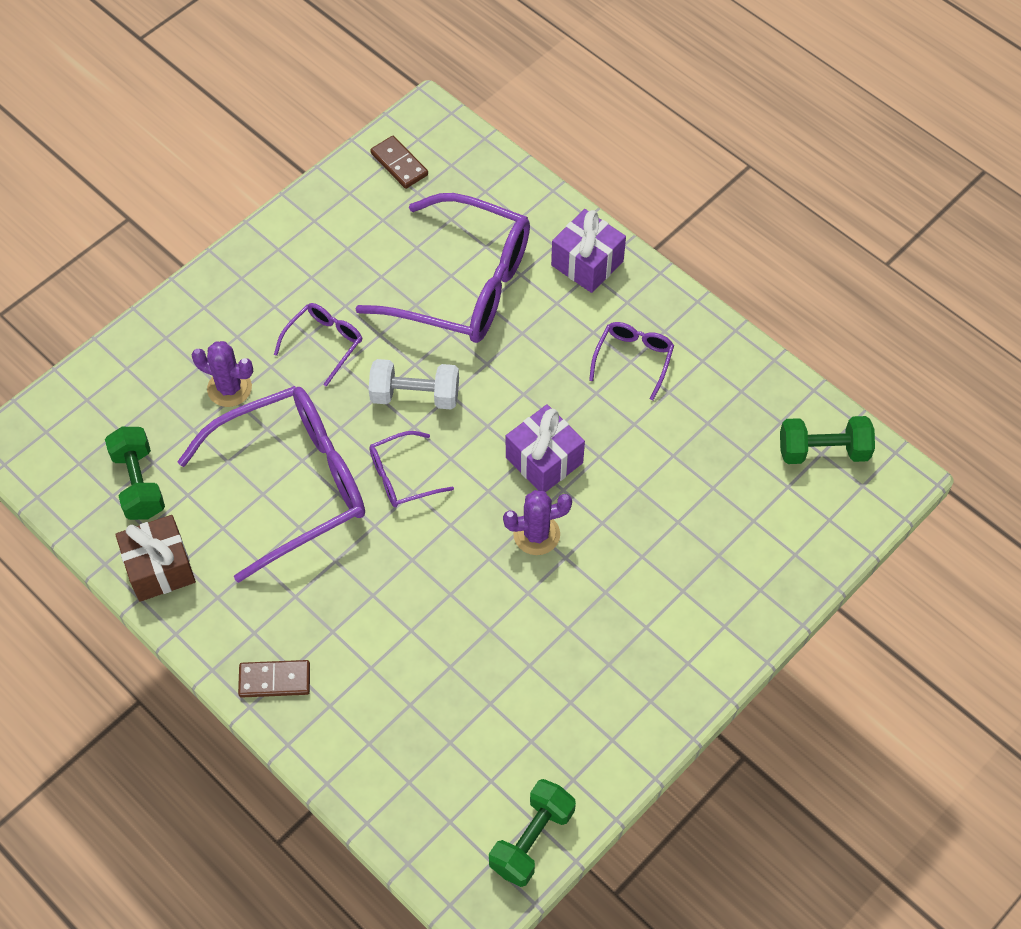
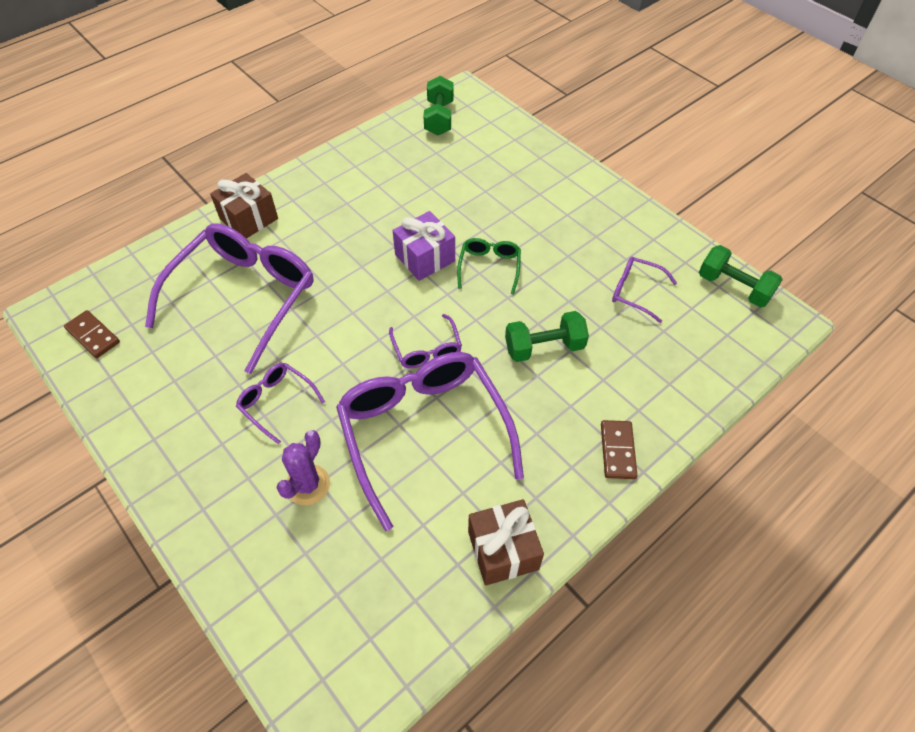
camera: 85 degrees left, 5 degrees down
green dumbbell [105,427,165,520] -> green dumbbell moved to [505,311,589,362]
white dumbbell [369,359,459,410] -> none
brown domino [370,136,428,189] -> brown domino turned 75 degrees clockwise [64,310,120,358]
purple cactus [503,490,572,555] -> green glasses [457,238,521,294]
purple gift [551,209,626,293] -> brown gift [210,173,278,239]
purple glasses [589,322,674,400] -> purple glasses moved to [612,257,677,323]

